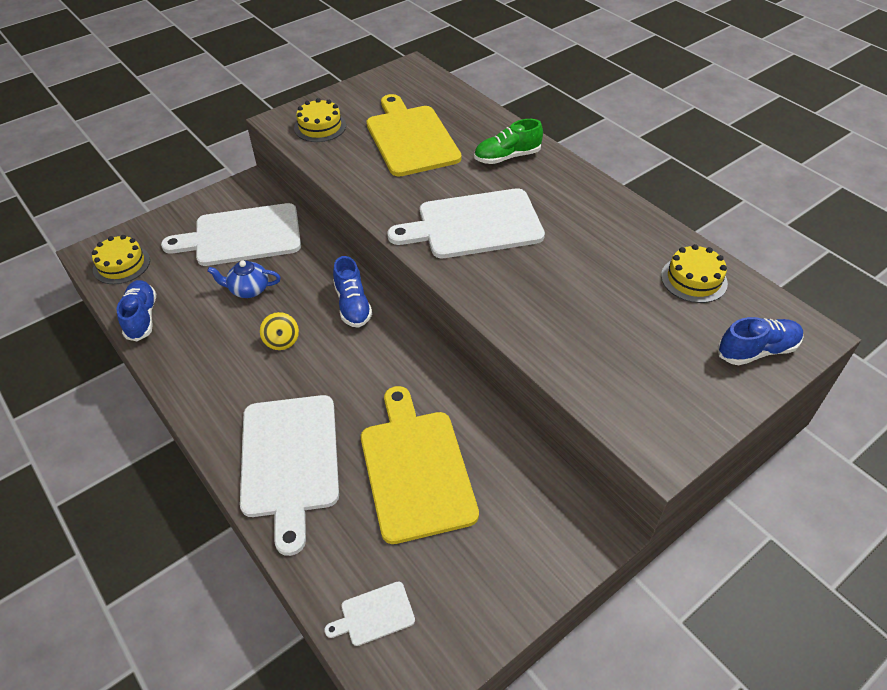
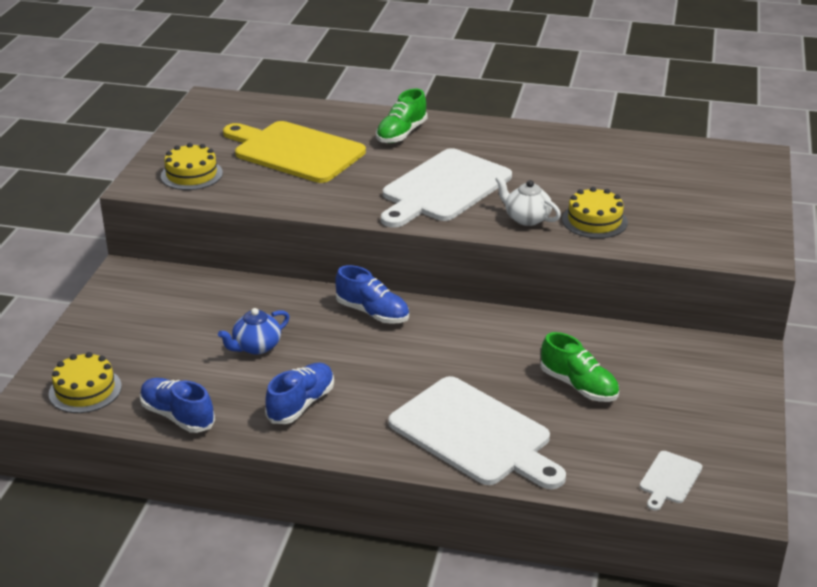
camera: 40 degrees left, 15 degrees down
white cutting board [161,203,301,266] -> none
yellow spinning top [260,312,299,350] -> none
yellow cutting board [361,386,479,544] -> green shoe [540,332,619,402]
yellow cake [661,244,728,303] -> yellow cake moved to [562,187,628,238]
blue shoe [718,317,804,365] -> blue shoe moved to [265,363,334,424]
none -> white teapot [495,176,561,226]

